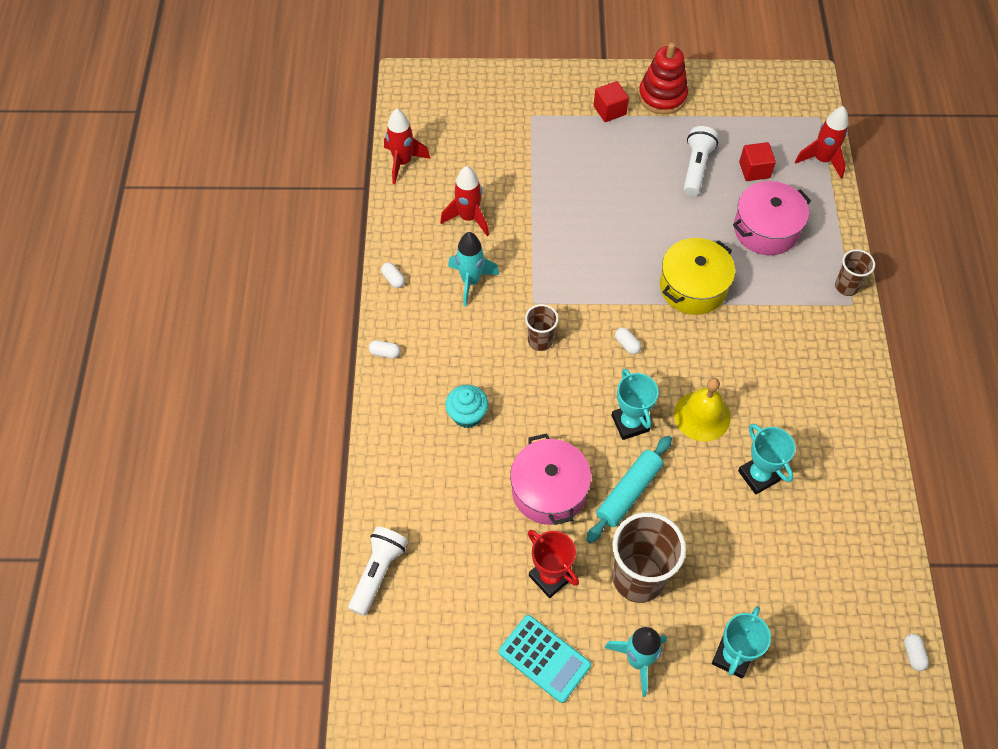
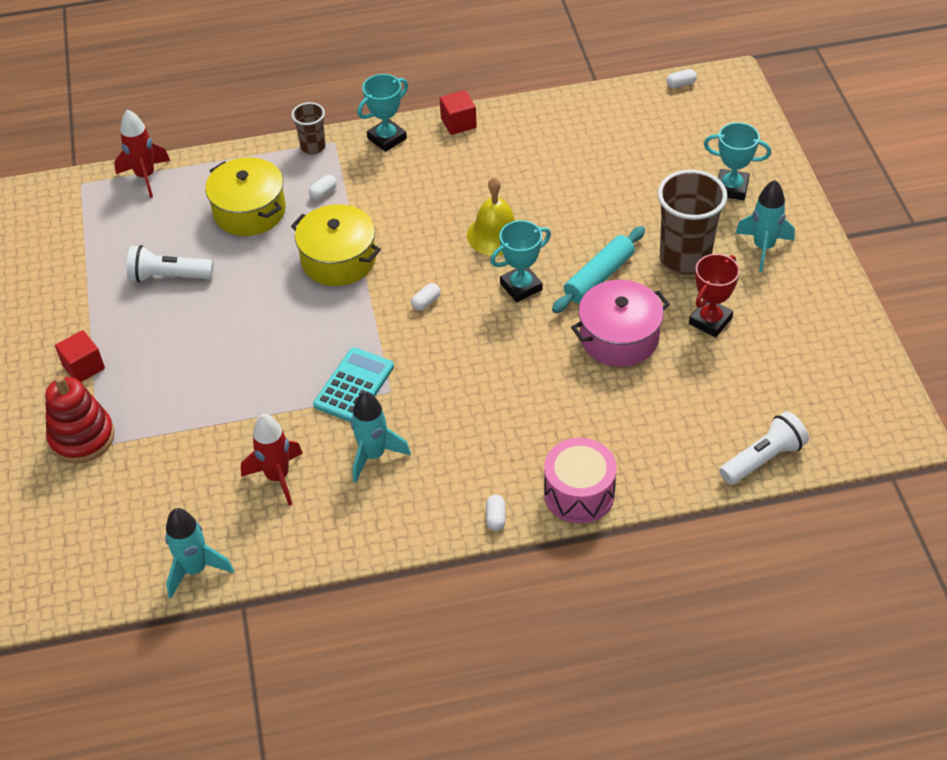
camera: 100 degrees left, 10 degrees down
white flashlight [348,526,408,616] -> white flashlight turned 135 degrees clockwise [719,411,809,485]
white capsule [381,262,405,288] -> white capsule moved to [309,175,337,200]
red rocket [384,109,431,184] -> turquoise rocket [165,508,234,598]
turquoise cupcake [445,385,488,428] -> none
turquoise calculator [499,615,591,703] -> turquoise calculator moved to [313,347,394,422]
brown cup [525,304,559,351] -> none
turquoise rolling pin [586,436,672,543] -> turquoise rolling pin turned 75 degrees counterclockwise [552,226,645,313]
red stacking toy [638,42,688,114] -> red stacking toy moved to [45,375,115,463]
pink pot [733,181,811,255] -> yellow pot [205,157,286,236]
turquoise trophy [738,424,796,495] -> turquoise trophy moved to [358,74,408,152]
red cube [739,142,776,181] -> red cube moved to [440,90,477,135]
none -> pink drum [544,438,617,523]

